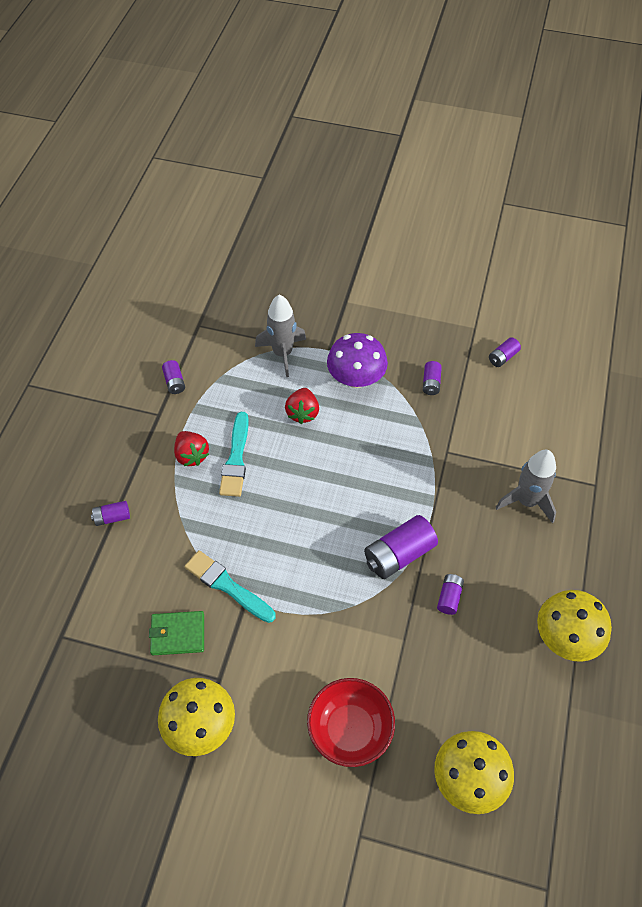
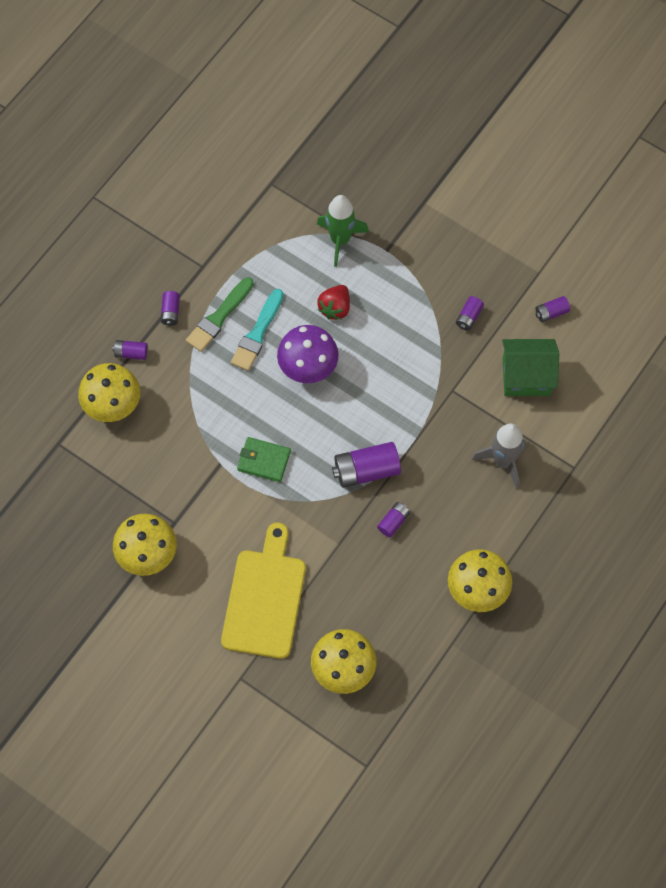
camera: 20 degrees right, 10 degrees up
green wallet [149,611,204,655] -> green wallet moved to [237,437,291,482]
purple battery [162,360,185,394] -> purple battery moved to [161,291,180,326]
red strawberry [174,431,209,466] -> green brush [186,277,254,352]
turquoise brush [185,550,276,623] -> none
grey rocket [255,295,306,377] -> green rocket [317,195,369,267]
red bowl [307,678,395,767] -> yellow cutting board [221,523,306,659]
purple mushroom [327,333,388,388] -> purple mushroom moved to [277,325,339,383]
none -> yellow mushroom [78,363,140,422]
none -> green house [502,339,559,396]

